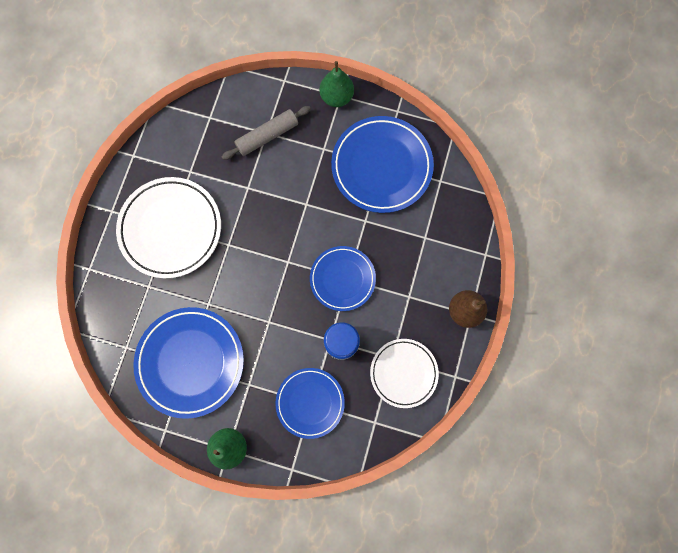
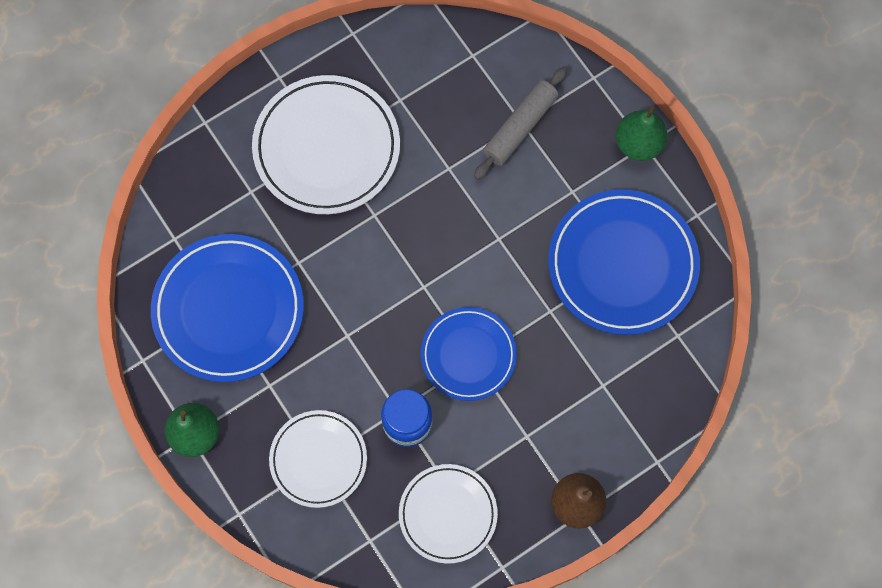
camera: 40 degrees right, 5 degrees down
grey rolling pin [222,106,311,160] -> grey rolling pin turned 60 degrees counterclockwise [474,67,567,180]
blue plate [276,368,345,439] -> white plate [269,410,367,508]

